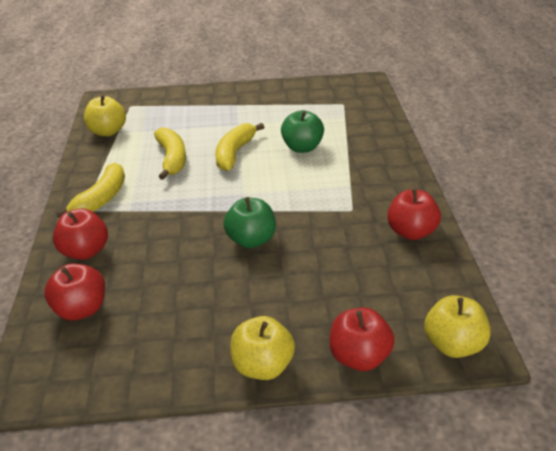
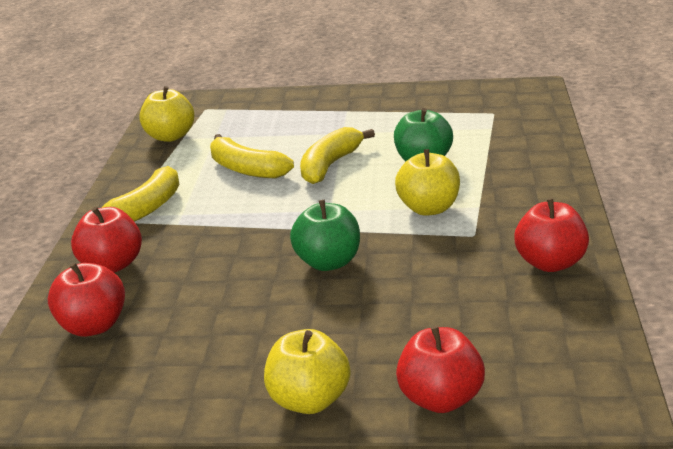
camera: 10 degrees right, 10 degrees down
yellow banana [154,128,186,180] -> yellow banana turned 135 degrees clockwise [210,134,294,179]
yellow apple [424,295,491,358] -> yellow apple moved to [395,149,460,216]

